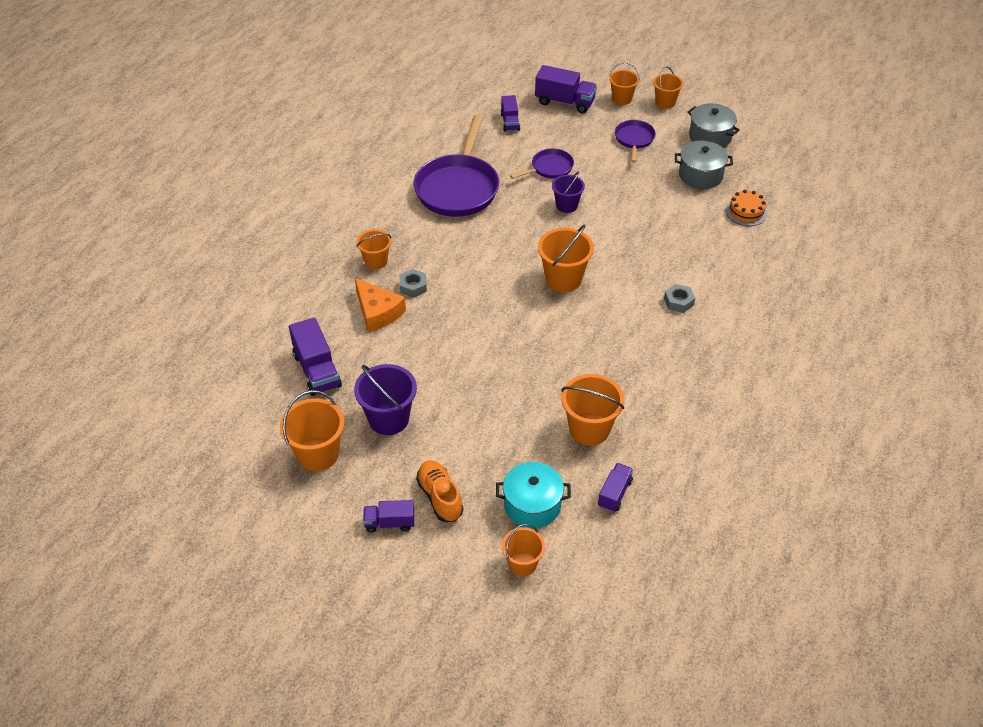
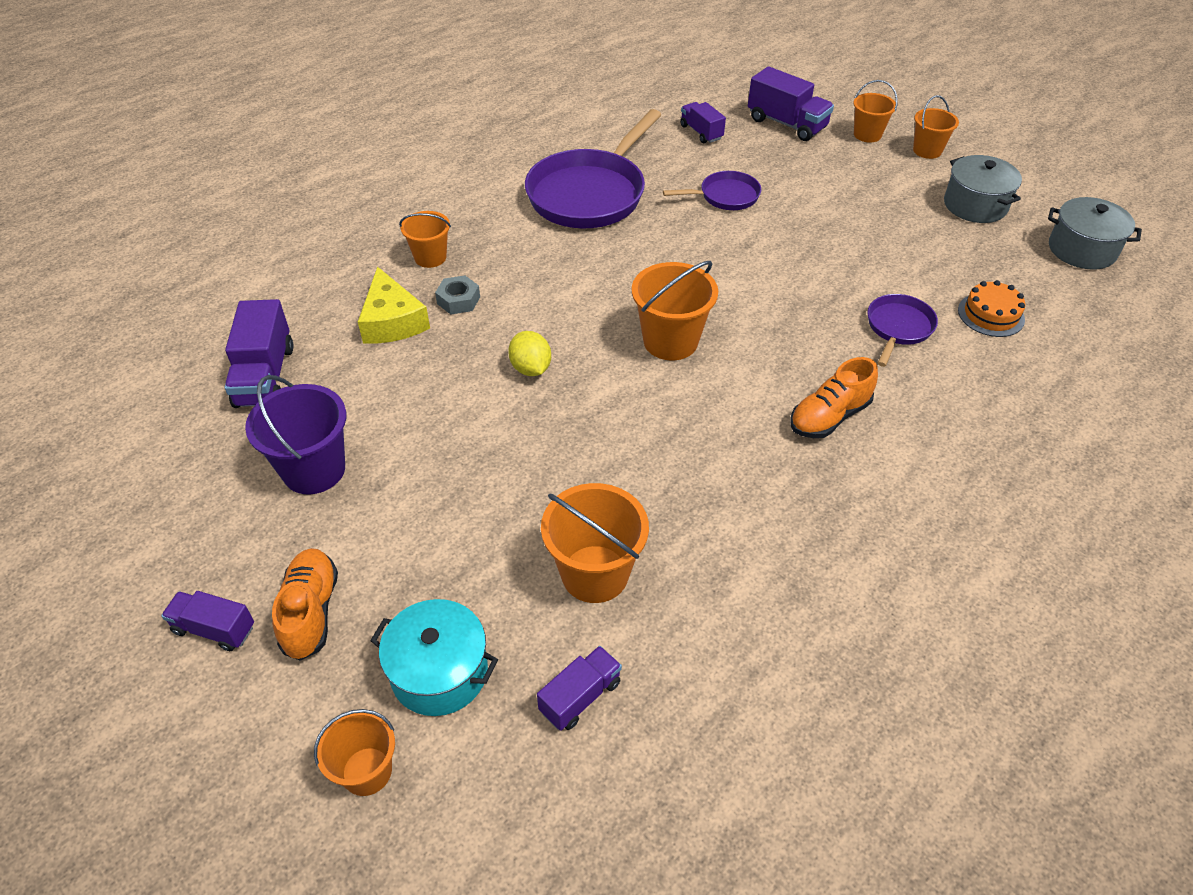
camera: 20 degrees right, 0 degrees up
orange bucket [280,390,344,471] -> none
orange cheese [355,278,406,332] -> yellow cheese [358,266,430,344]
purple truck [500,95,520,132] -> purple truck turned 135 degrees clockwise [680,102,726,143]
purple bucket [552,171,585,213] -> none
purple pan [615,120,656,163] -> purple pan moved to [868,294,938,367]
grey nut [664,284,695,313] -> orange shoe [790,357,878,438]
grey pot [675,141,733,189] -> grey pot moved to [1048,197,1142,270]
none -> yellow lemon [508,331,551,376]

